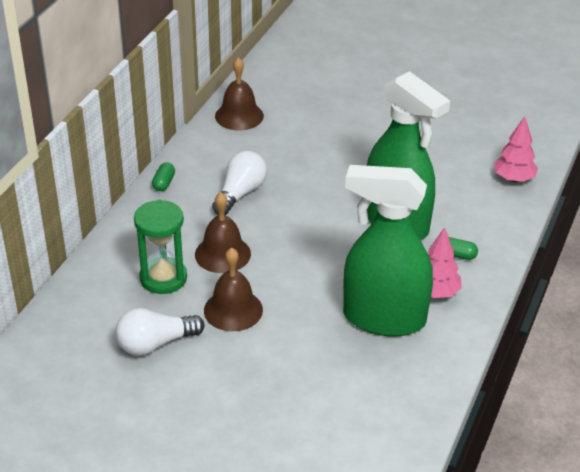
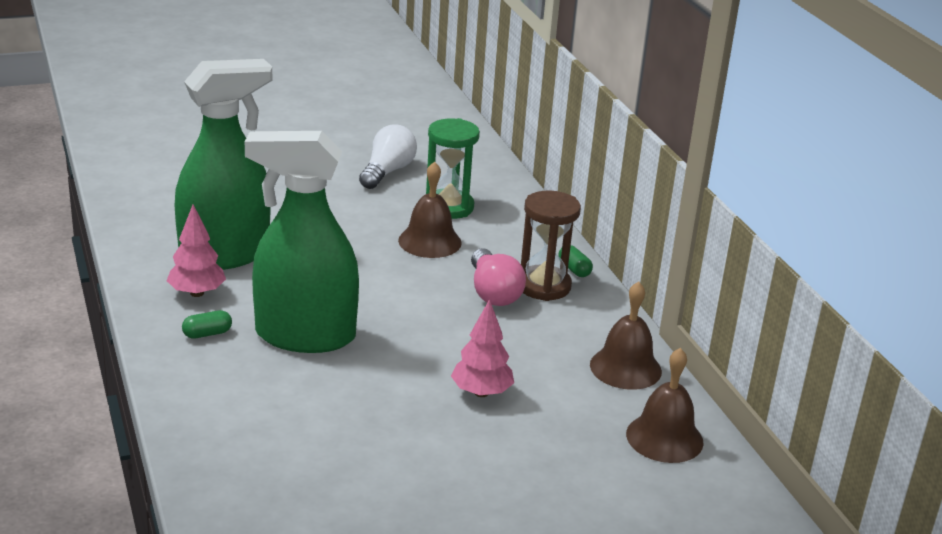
camera: 135 degrees right, 10 degrees down
brown bell [204,248,263,331] -> brown bell moved to [626,348,704,463]
white light bulb [212,151,267,215] -> pink light bulb [471,248,526,306]
pink tree [494,116,538,182] -> pink tree moved to [451,299,514,397]
none -> brown hourglass [521,190,581,301]

